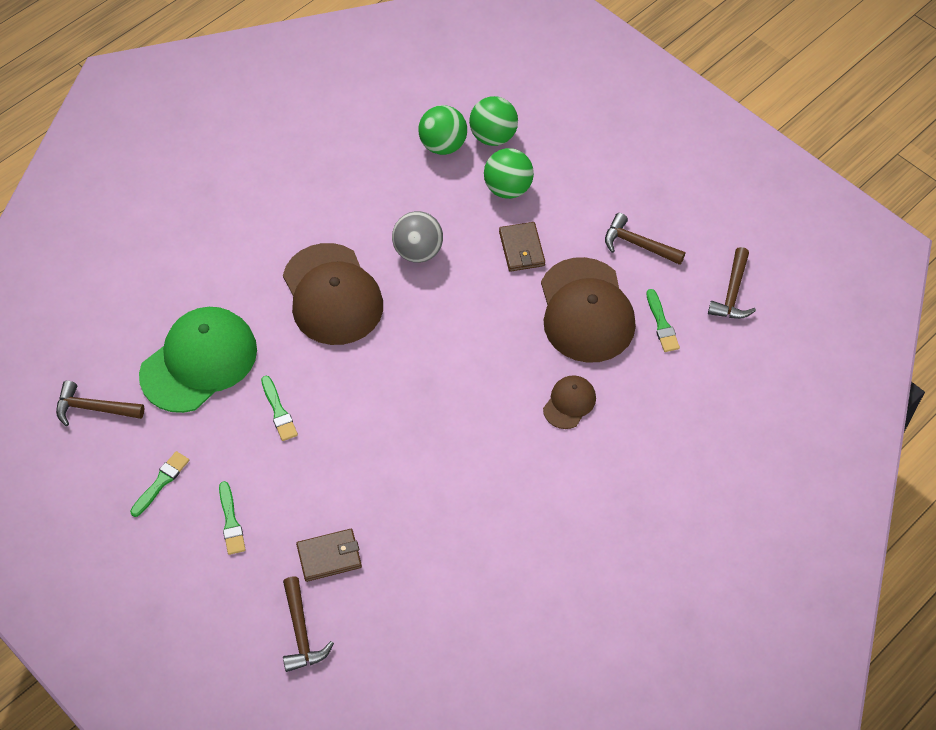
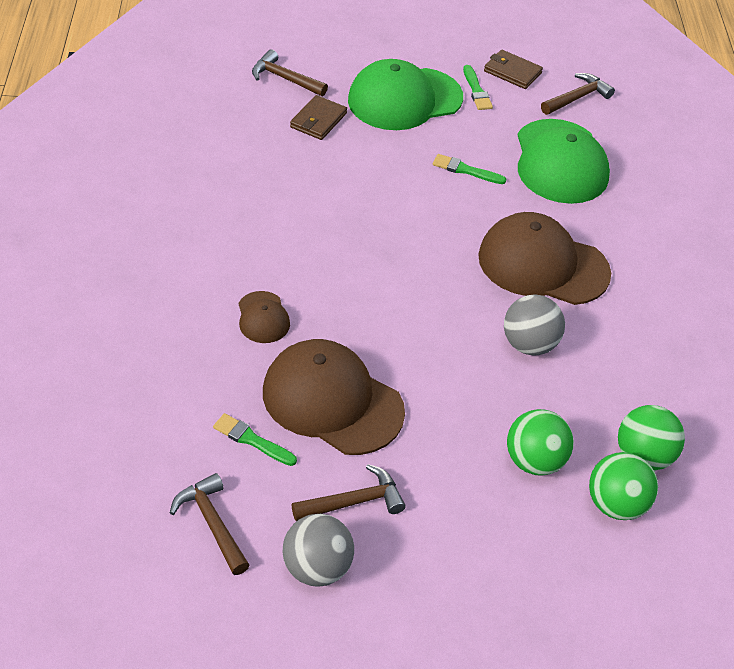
camera: 130 degrees right, 10 degrees down
green brush [219,481,246,555] -> green cap [348,59,463,130]
brown wallet [499,222,545,272] -> brown wallet moved to [484,50,543,89]
none -> grey ball [283,514,354,587]

